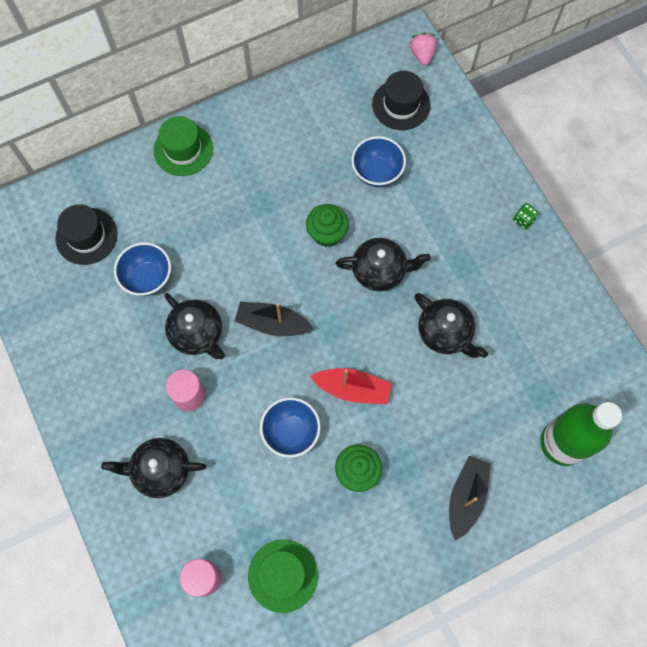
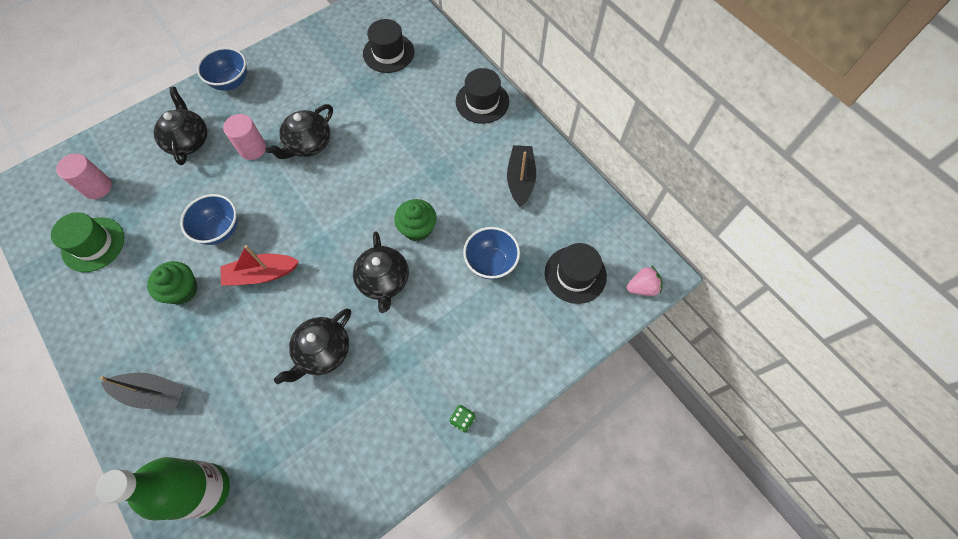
camera: 80 degrees right, 5 degrees down
blue bowl [114,242,171,296] -> blue bowl moved to [197,47,247,91]
green hat [153,116,213,176] -> black hat [456,68,509,124]
black boat [235,302,314,336] -> black boat moved to [507,145,536,207]
red boat [310,368,392,404] -> red boat turned 75 degrees clockwise [220,245,299,286]

